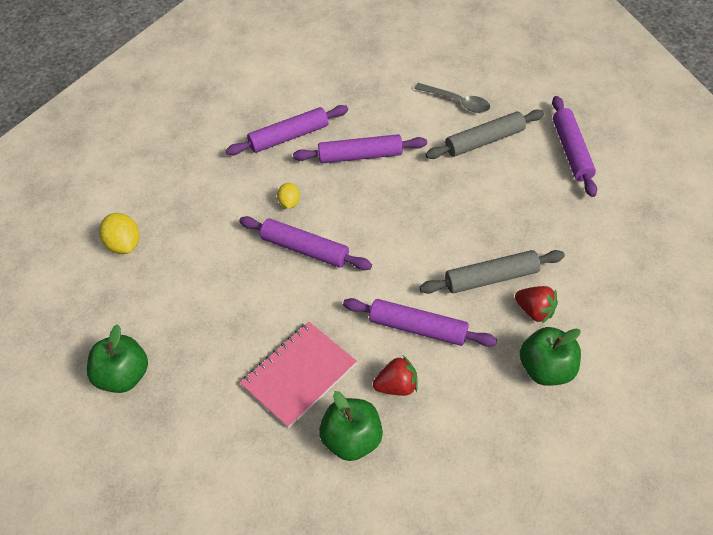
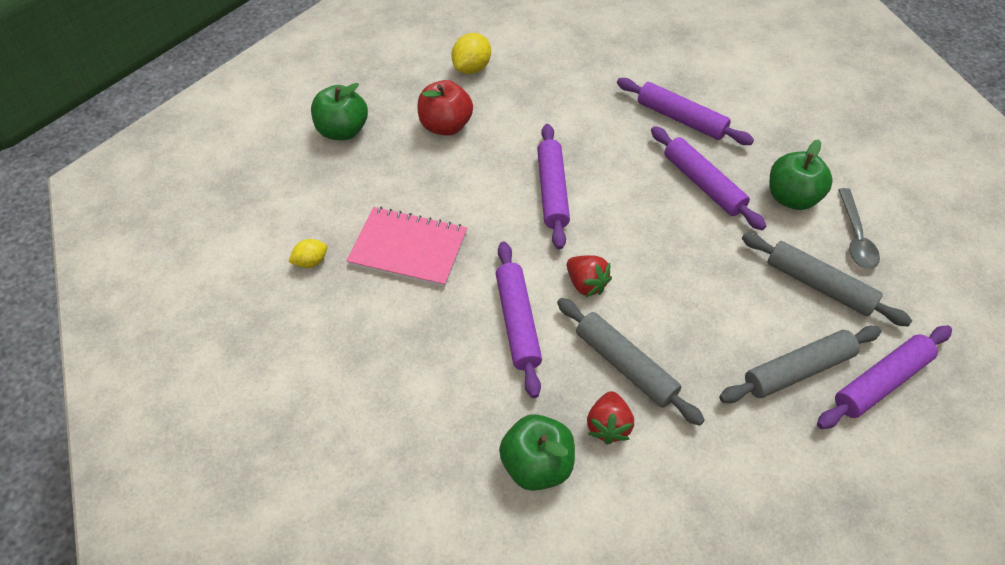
camera: 60 degrees right, 0 degrees up
yellow lemon [277,183,300,209] -> yellow lemon moved to [288,239,327,268]
green apple [319,391,383,461] -> green apple moved to [769,139,833,210]
red strawberry [373,356,418,396] -> red strawberry moved to [567,255,612,297]
none -> red apple [418,80,473,136]
none -> grey rolling pin [719,326,882,403]

